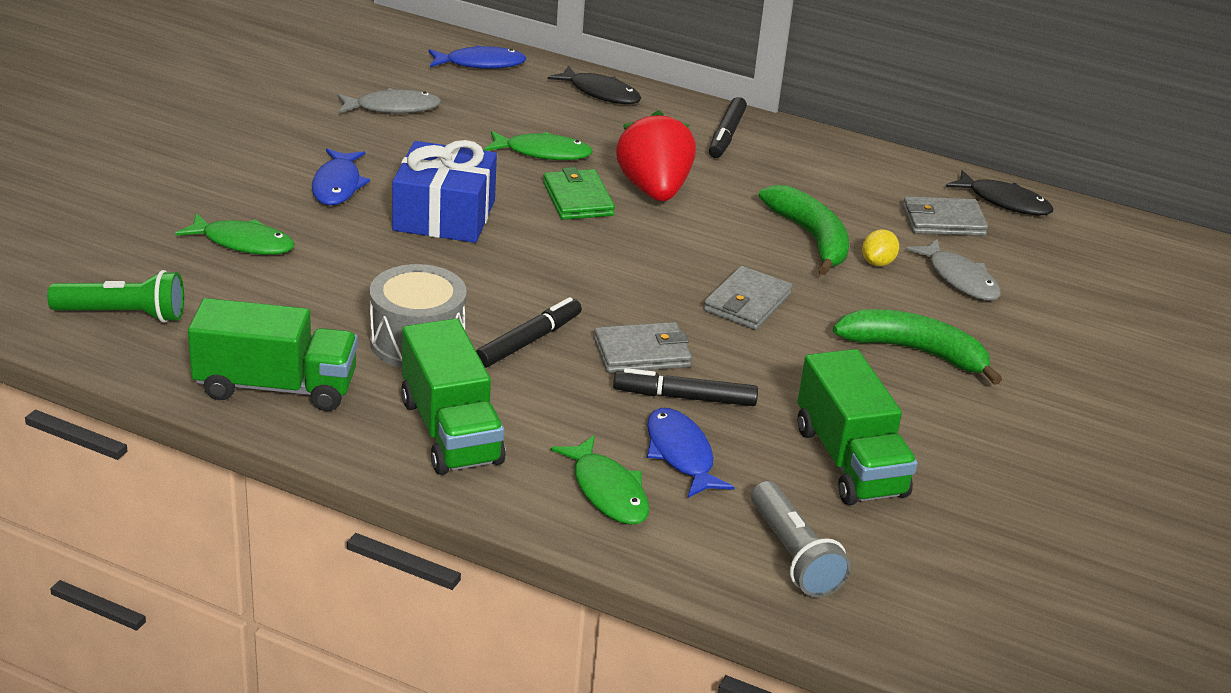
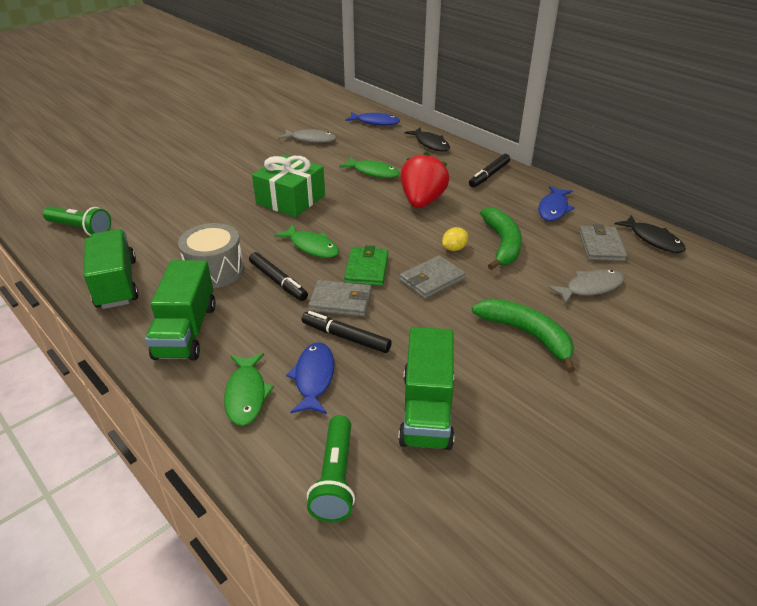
camera: 25 degrees right, 5 degrees up
green fish [175,213,295,255] -> green fish moved to [274,224,339,258]
green truck [188,298,358,411] -> green truck turned 135 degrees counterclockwise [84,229,138,309]
blue fish [312,149,370,205] -> blue fish moved to [538,186,574,221]
blue gift [392,140,497,243] -> green gift [252,155,325,217]
black marker [476,297,582,368] -> black marker turned 75 degrees clockwise [249,252,308,301]
green wallet [543,167,615,220] -> green wallet moved to [344,245,389,286]
grey flashlight [751,481,851,598] -> green flashlight [307,415,355,522]
yellow lemon [862,229,899,266] -> yellow lemon moved to [442,227,468,251]
grey wallet [903,196,988,236] -> grey wallet turned 75 degrees clockwise [579,224,627,261]
grey fish [906,239,1001,301] -> grey fish turned 105 degrees counterclockwise [548,269,624,305]

